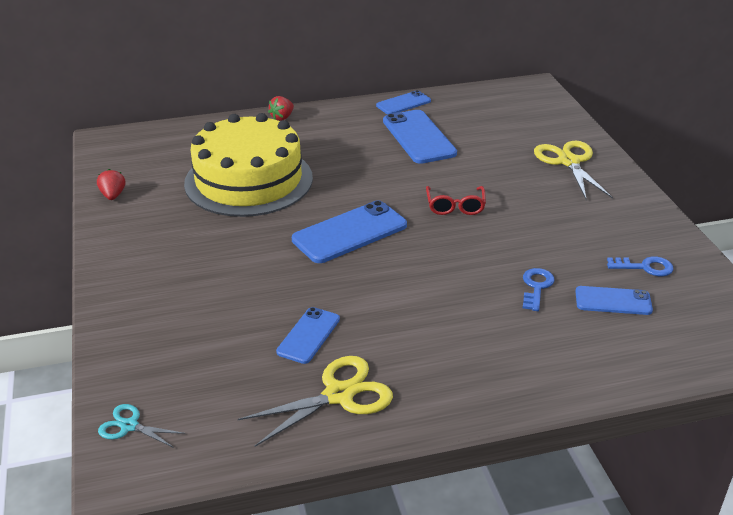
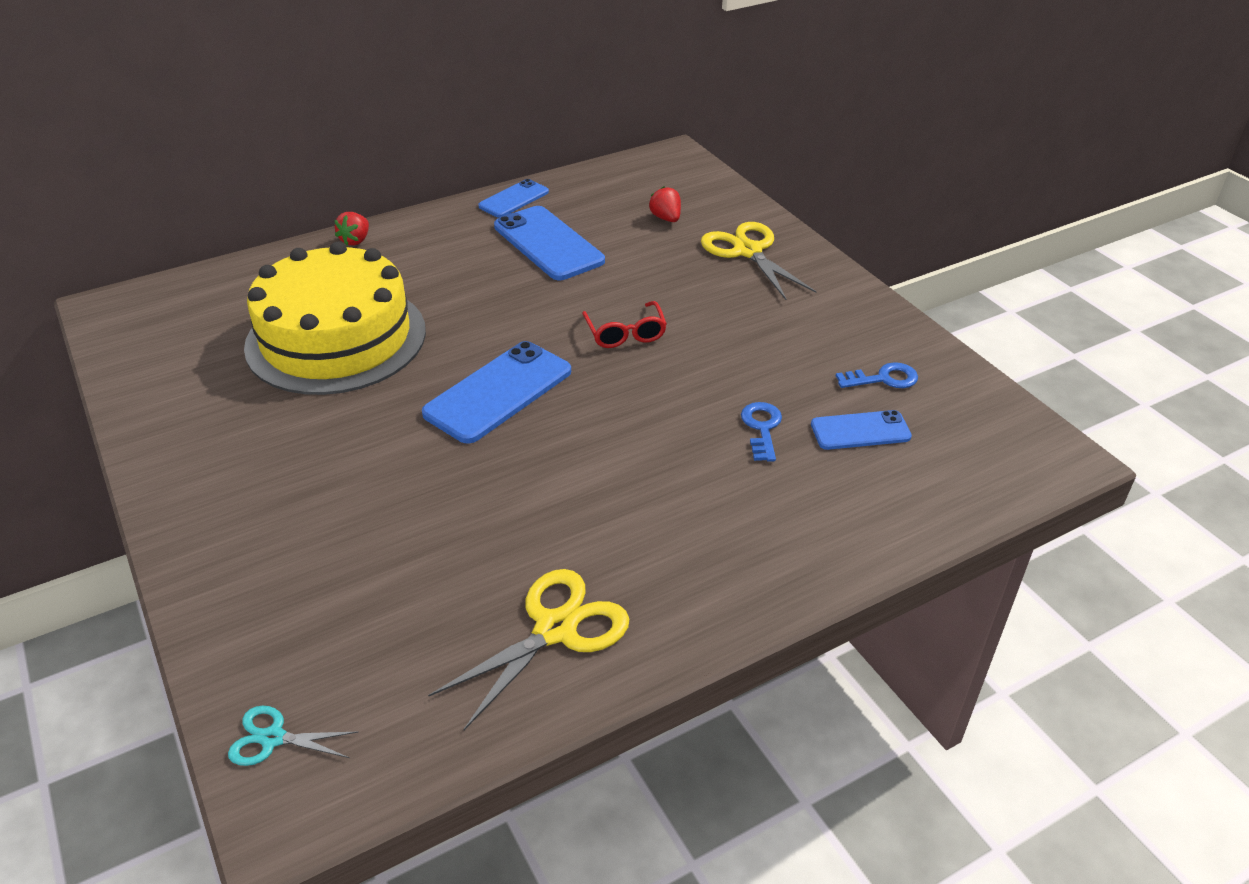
camera: 15 degrees left, 5 degrees up
red strawberry [97,169,125,200] -> red strawberry moved to [649,186,681,222]
blue phone [276,307,340,364] -> none

